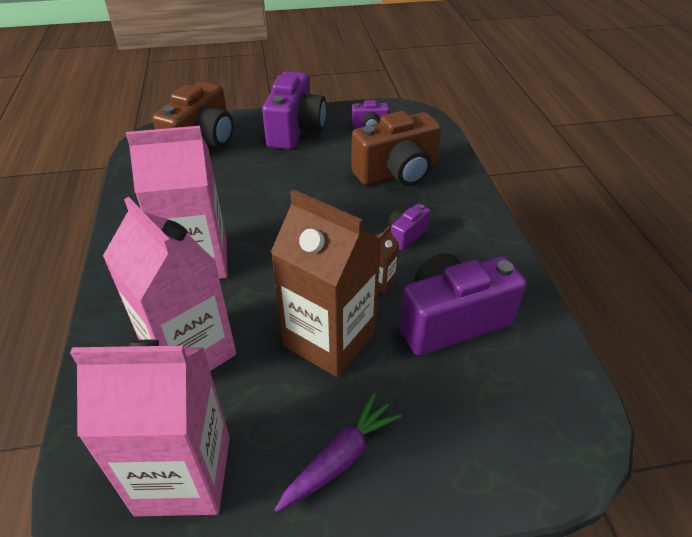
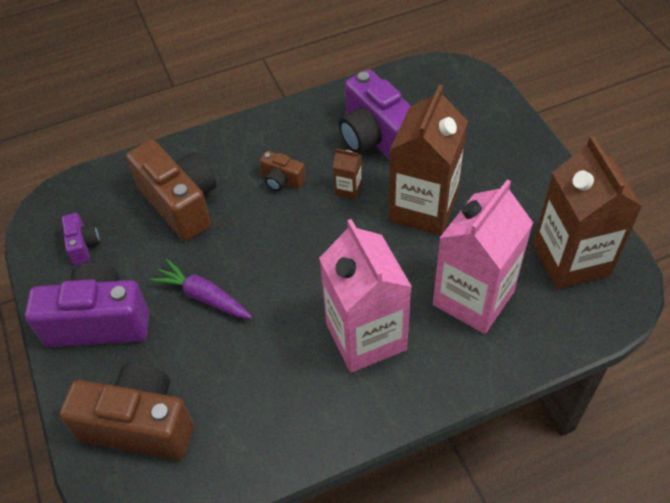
camera: 100 degrees left, 10 degrees up
pink carton [70,339,230,516] -> brown carton [533,136,643,290]
purple carrot [275,393,402,513] -> purple carrot moved to [150,259,252,319]
purple camera [388,204,431,251] -> brown camera [260,151,306,191]

